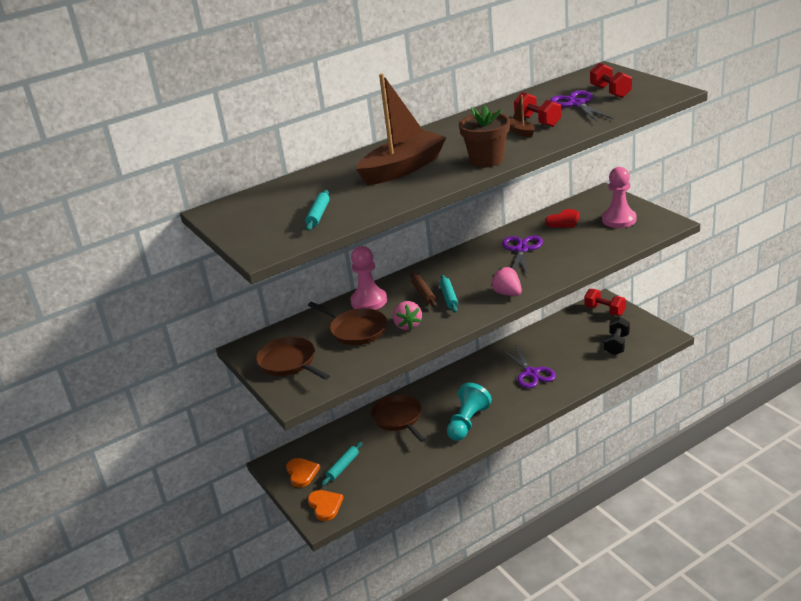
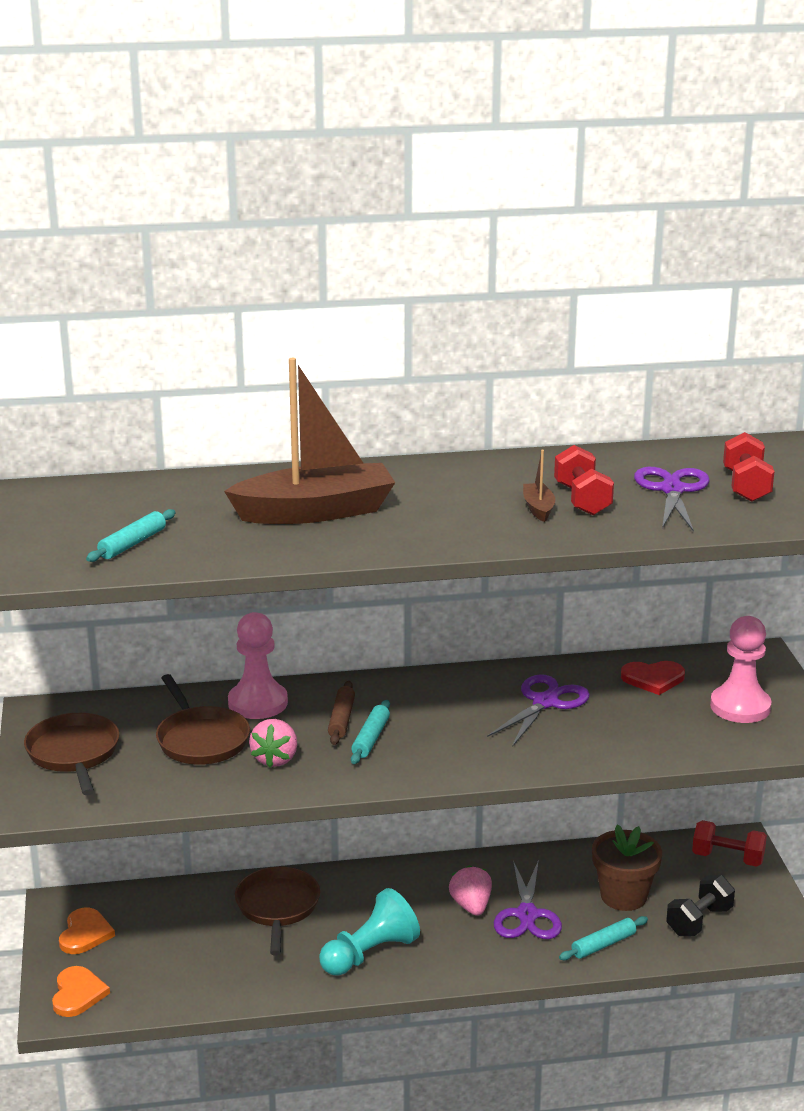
camera: 20 degrees right, 5 degrees down
turquoise rolling pin [321,442,363,486] -> turquoise rolling pin moved to [559,916,648,960]
brown flower pot [459,105,510,167] -> brown flower pot moved to [592,824,662,911]
pink strawberry [491,267,522,296] -> pink strawberry moved to [449,865,492,916]
red dumbbell [584,289,626,316] -> red dumbbell turned 45 degrees counterclockwise [692,820,767,867]

